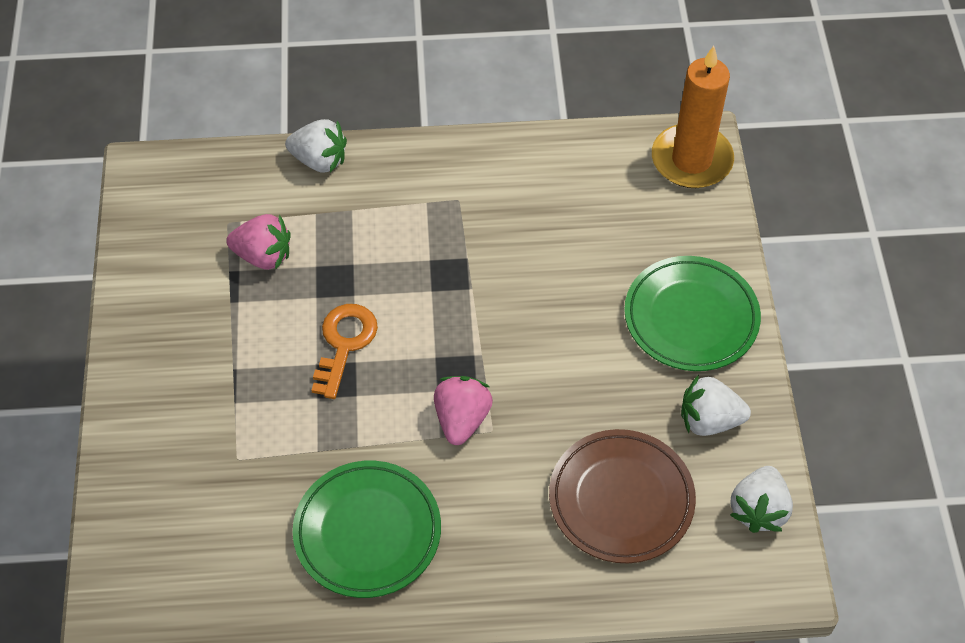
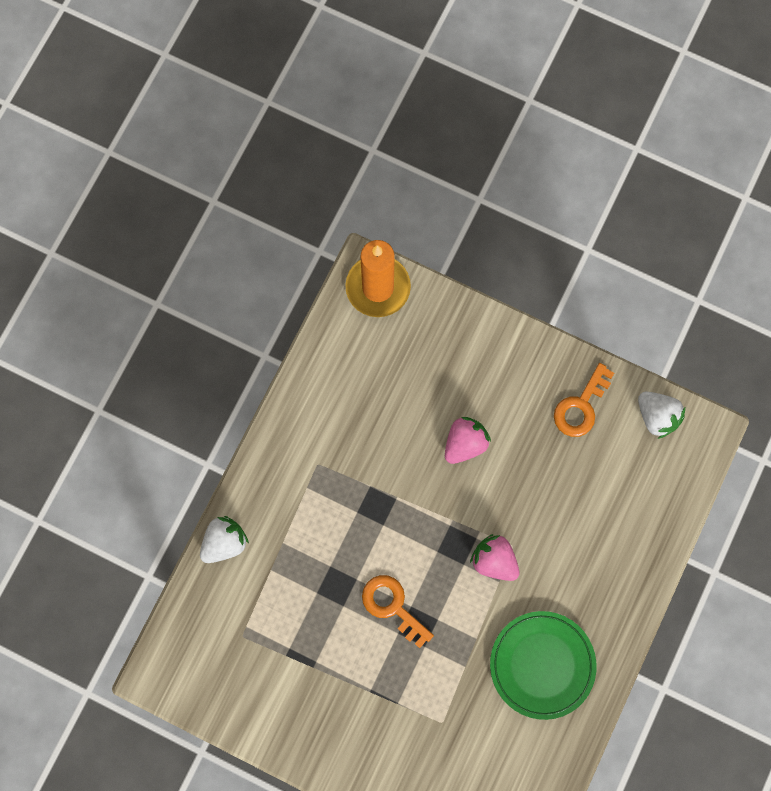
camera: 60 degrees left, 20 degrees up
pink strawberry [226,214,291,270] -> pink strawberry moved to [445,417,491,464]
brown plate [549,429,696,563] -> none
green plate [624,256,761,371] -> none
white strawberry [681,375,751,436] -> orange key [554,363,614,437]

